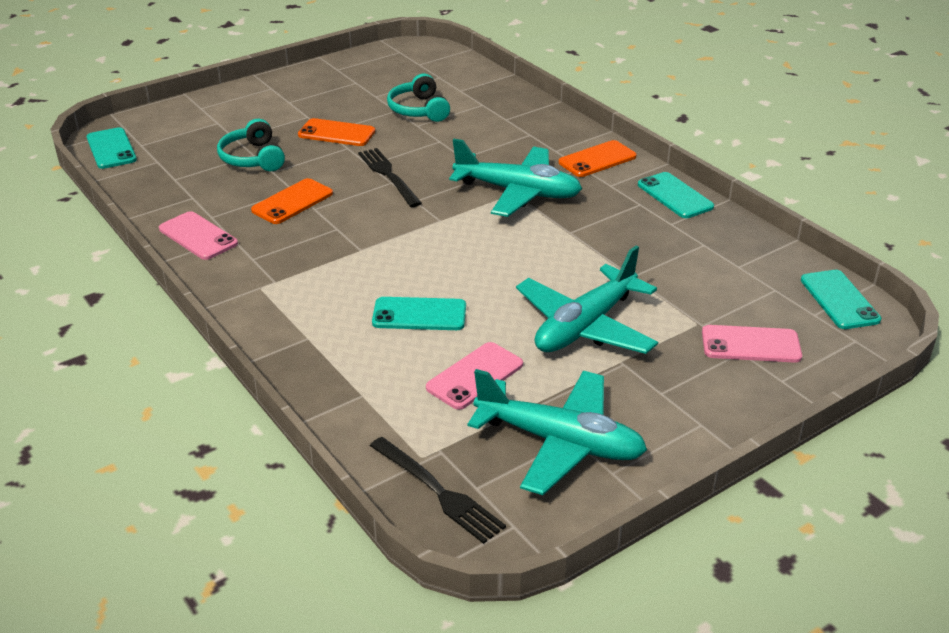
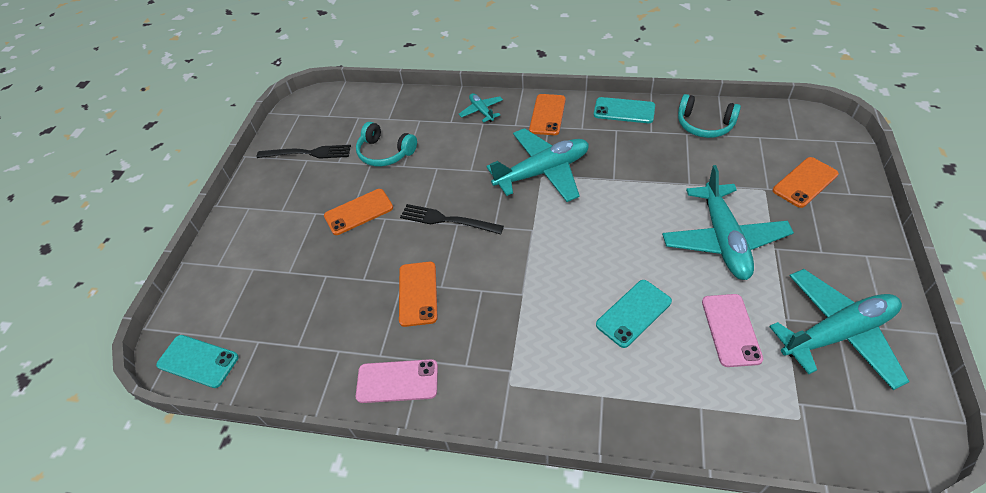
camera: 40 degrees left, 15 degrees up
turquoise headphones [217,119,285,171] -> turquoise headphones moved to [678,94,741,138]
black fork [370,437,506,544] -> black fork moved to [257,145,351,159]
pink phone [702,325,802,363] -> orange phone [773,157,839,208]
turquoise phone [801,270,881,329] -> none
none -> turquoise plane [459,93,503,122]

